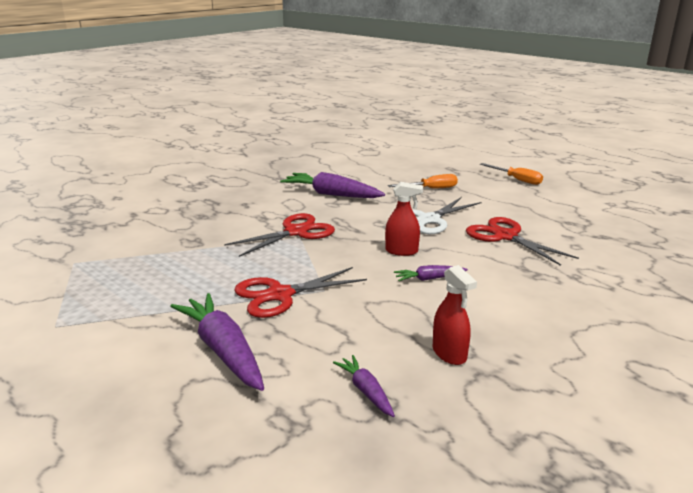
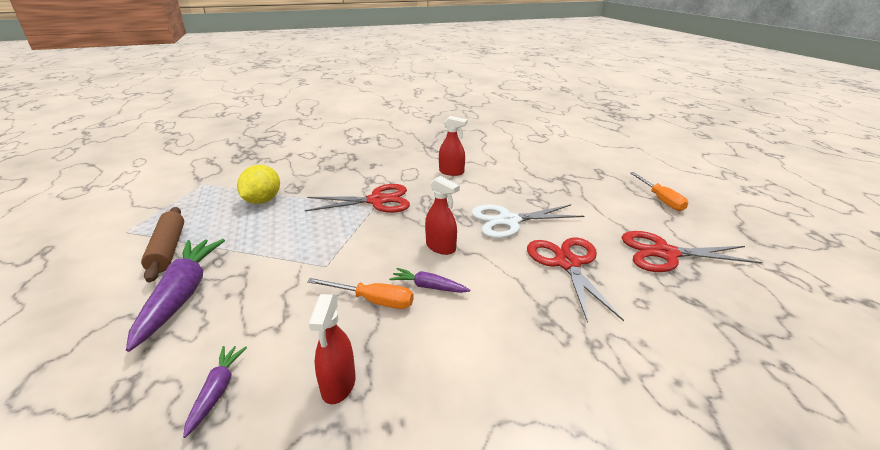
camera: 30 degrees right, 5 degrees up
red scissors [234,267,367,318] -> red scissors moved to [621,231,762,272]
purple carrot [280,172,385,198] -> red spray bottle [439,116,467,176]
orange screwdriver [388,174,458,188] -> orange screwdriver moved to [307,278,414,309]
none -> brown rolling pin [141,207,184,282]
none -> yellow lemon [237,165,280,204]

